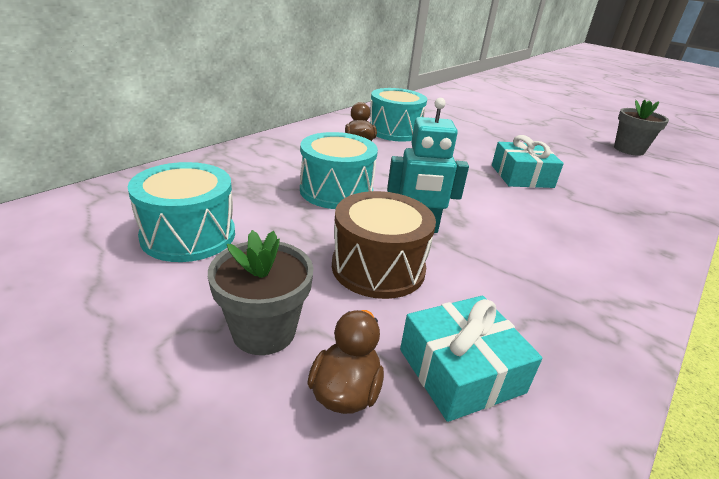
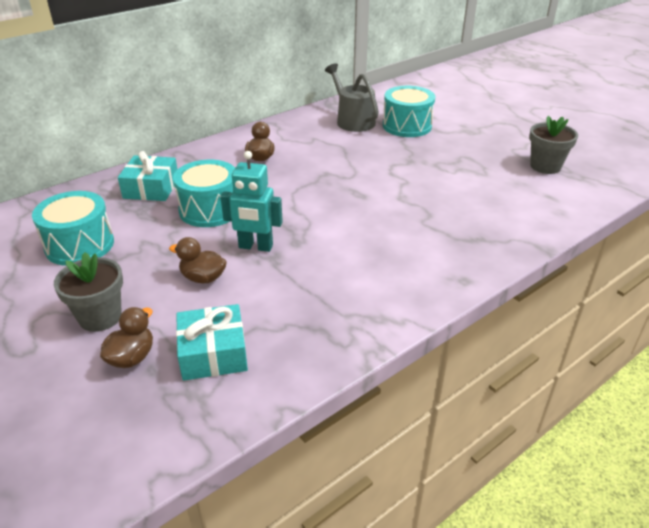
camera: 15 degrees right, 5 degrees up
brown drum [332,191,436,299] -> brown duck [169,237,227,283]
turquoise drum [370,88,427,141] -> turquoise drum moved to [383,86,435,137]
turquoise gift [492,135,564,188] -> turquoise gift moved to [118,151,178,201]
none -> grey watering can [325,63,379,132]

